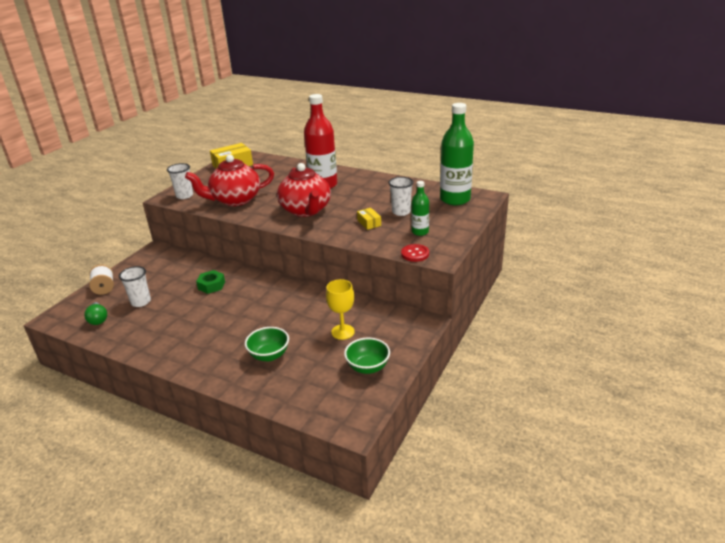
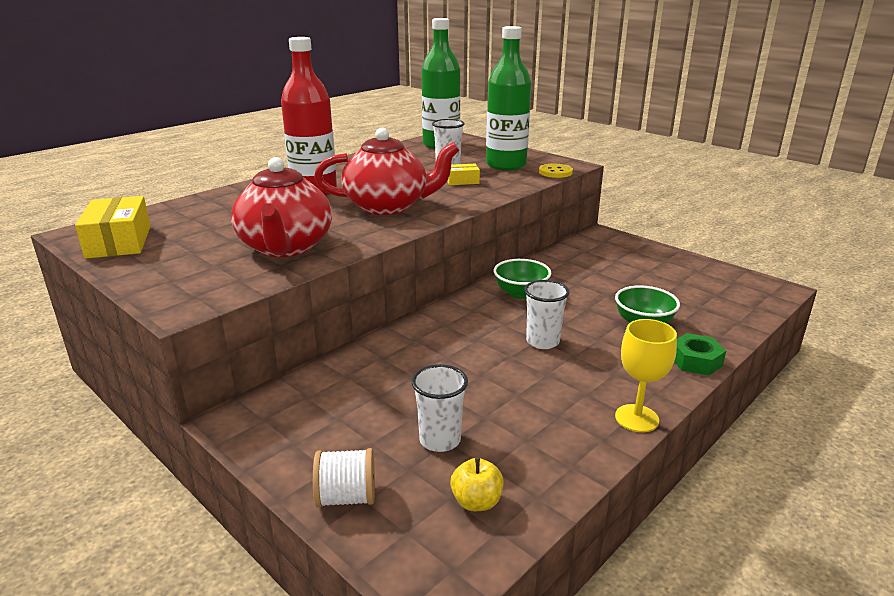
camera: 75 degrees left, 5 degrees down
green light bulb [84,302,107,325] -> yellow apple [450,457,504,511]
white cup [167,163,193,199] -> white cup moved to [524,280,570,349]
green nut [196,270,225,294] -> green nut moved to [674,333,726,376]
yellow goblet [326,279,355,340] -> yellow goblet moved to [615,319,677,432]
green bowl [344,337,390,374] -> green bowl moved to [494,259,551,299]
red button [401,244,429,262] -> yellow button [539,164,573,178]
green bottle [411,181,429,236] -> green bottle [486,26,531,170], size x1.93

